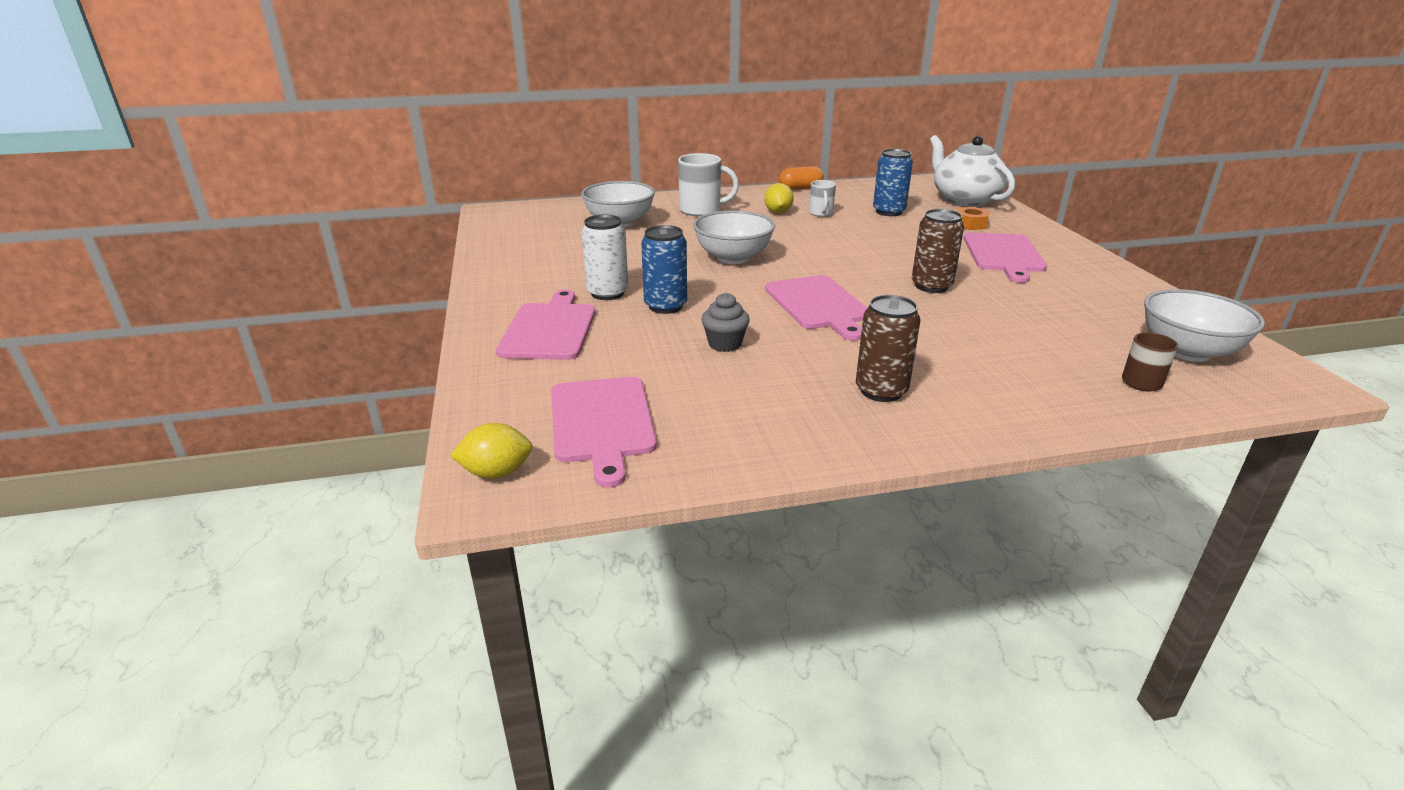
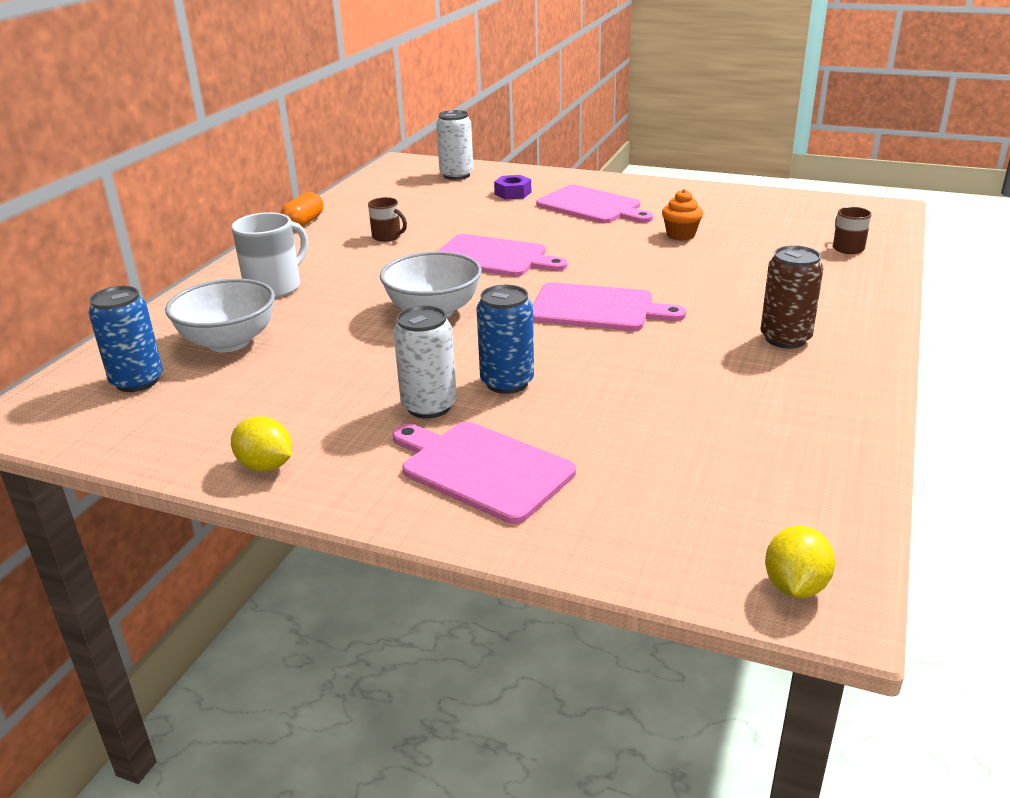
camera: 55 degrees left, 0 degrees up
pink cutting board [552,377,657,487] -> pink cutting board moved to [437,234,568,277]
grey cupcake [701,293,750,352] -> none
yellow lemon [764,183,794,213] -> yellow lemon moved to [231,416,292,472]
white mug [809,180,836,217] -> brown mug [368,197,407,242]
blue can [873,149,913,216] -> blue can moved to [88,286,163,392]
brown can [912,209,964,293] -> none
white teapot [930,135,1015,207] -> white can [436,110,473,180]
orange nut [957,207,990,230] -> purple nut [494,175,531,200]
white bowl [1144,289,1265,362] -> none
none -> orange cupcake [662,189,703,241]

